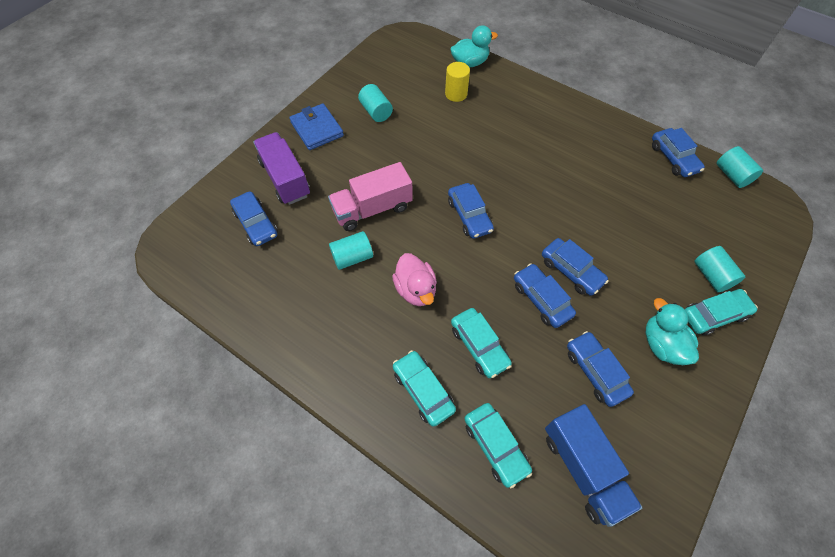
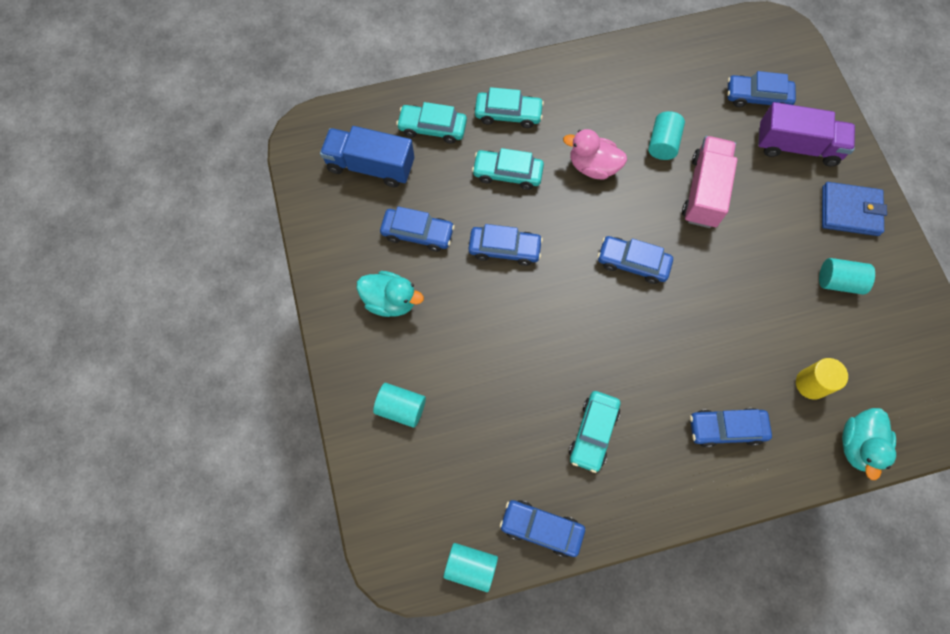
camera: 130 degrees right, 10 degrees up
blue car [542,238,609,296] -> blue car moved to [690,408,772,447]
turquoise car [685,289,758,336] -> turquoise car moved to [569,391,620,473]

